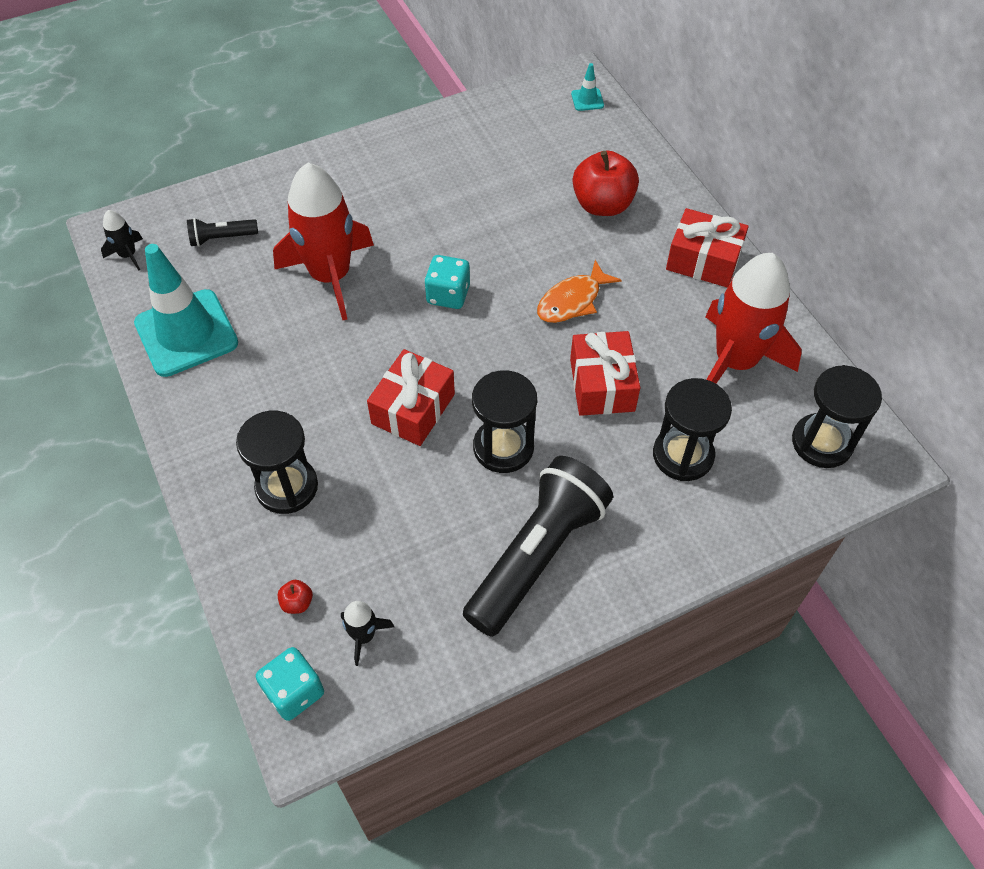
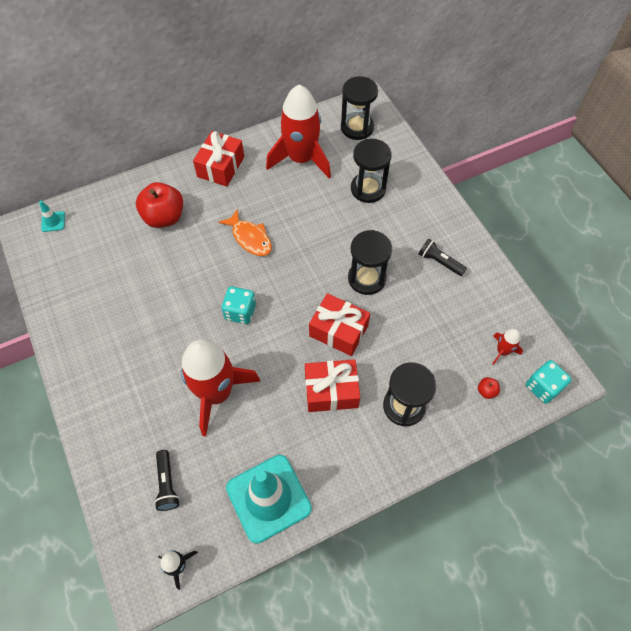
camera: 90 degrees left, 5 degrees up
black rocket [341,601,394,666] -> red rocket [492,329,523,365]
black flashlight [463,456,613,637] -> black flashlight [418,239,467,276], size x0.45
red gift [570,331,640,416] -> red gift moved to [305,359,360,412]

